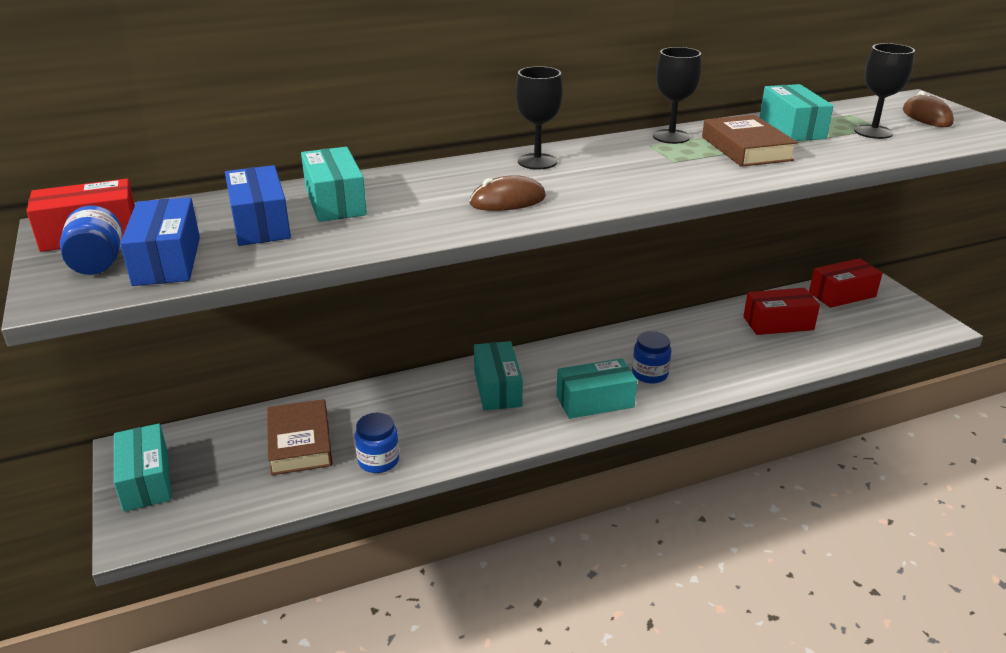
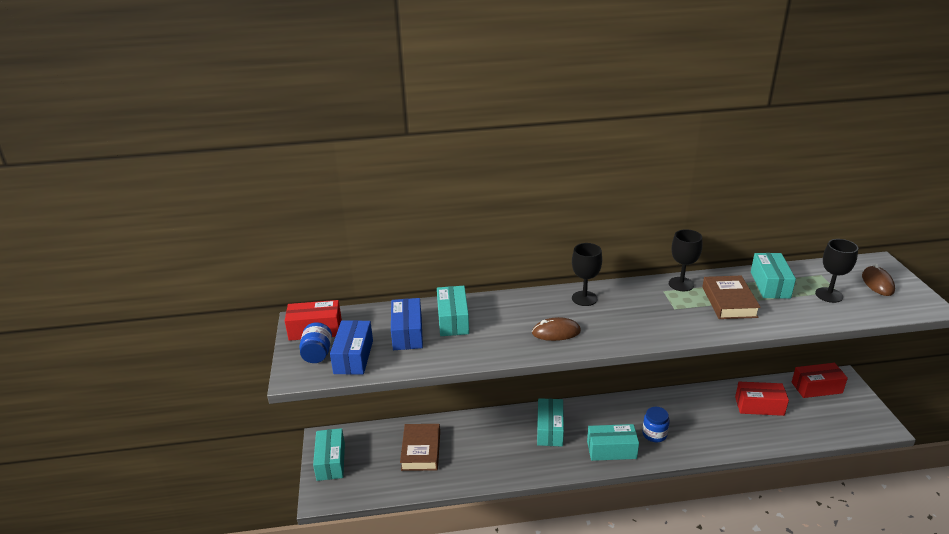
camera: 15 degrees right, 0 degrees up
blue jar [355,413,399,473] -> none

